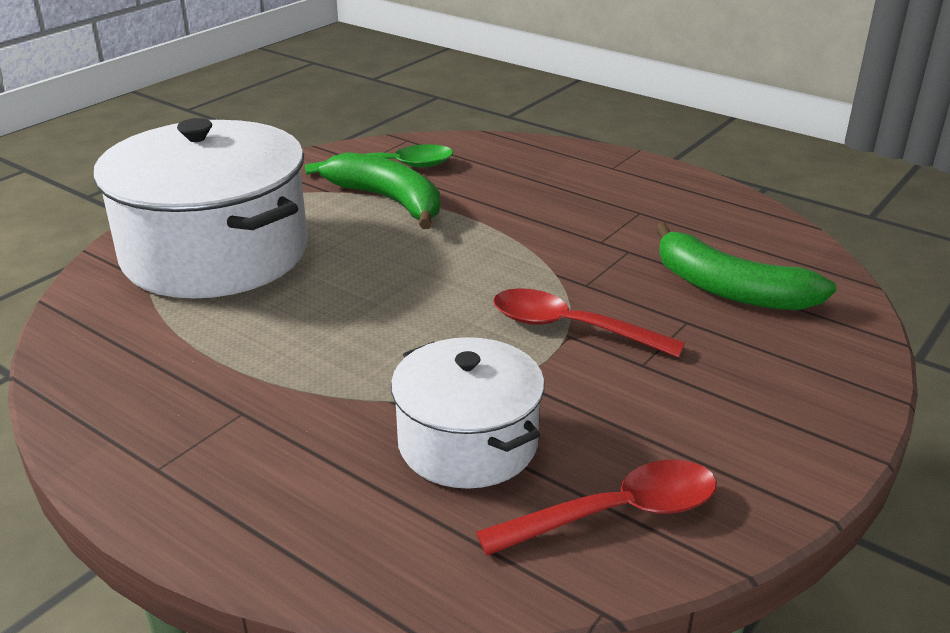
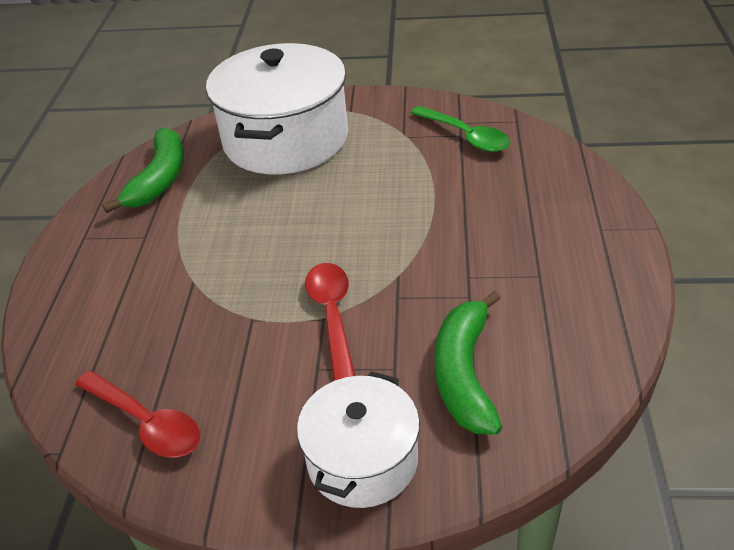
camera: 60 degrees right, 10 degrees up
green banana [319,152,440,229] -> green banana moved to [102,127,184,213]
white pot [391,337,545,489] -> white pot moved to [297,371,420,508]

